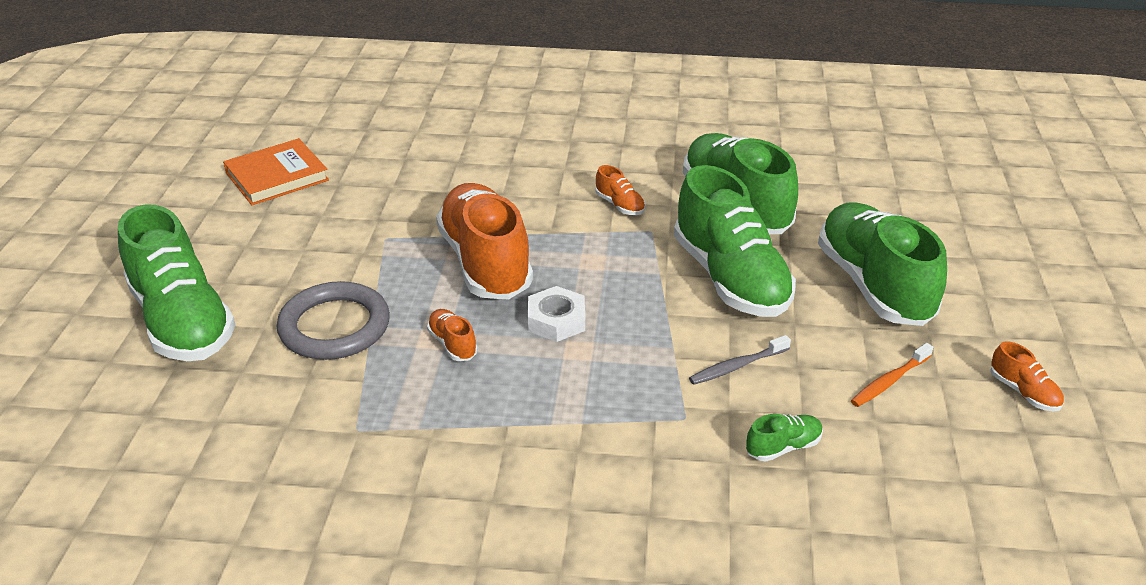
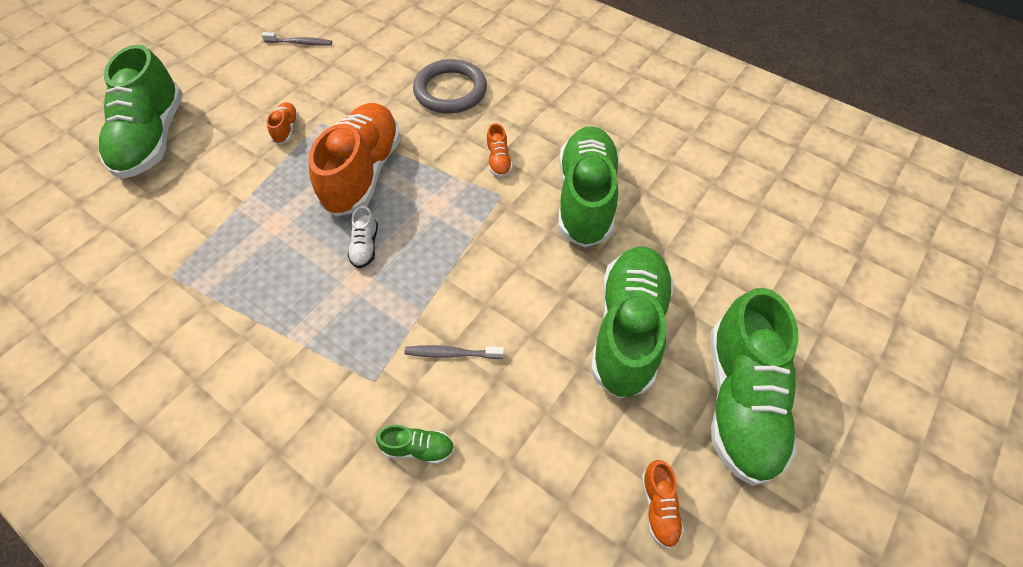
camera: 30 degrees right, 20 degrees up
orange book [223,138,329,205] -> grey toothbrush [262,32,332,46]
grey ring [277,281,390,360] -> grey ring moved to [413,59,487,114]
orange shoe [427,309,478,361] -> orange shoe moved to [267,102,299,144]
white nut [528,286,585,342] -> white shoe [348,206,378,268]
green shoe [674,165,796,317] -> green shoe moved to [711,288,799,486]
orange toothbrush [851,343,933,407] -> none

